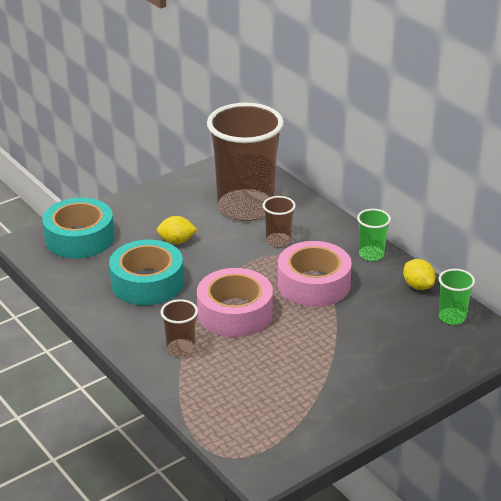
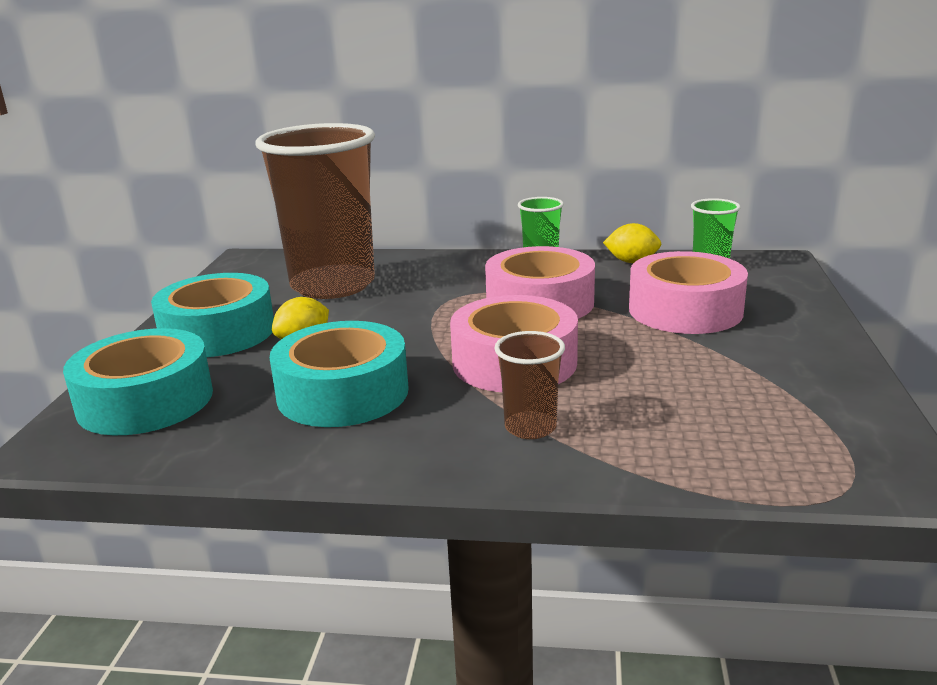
camera: 45 degrees left, 10 degrees down
brown cup [263,196,296,248] -> none
none -> turquoise tape [151,273,274,357]
none -> pink tape [629,251,748,334]

